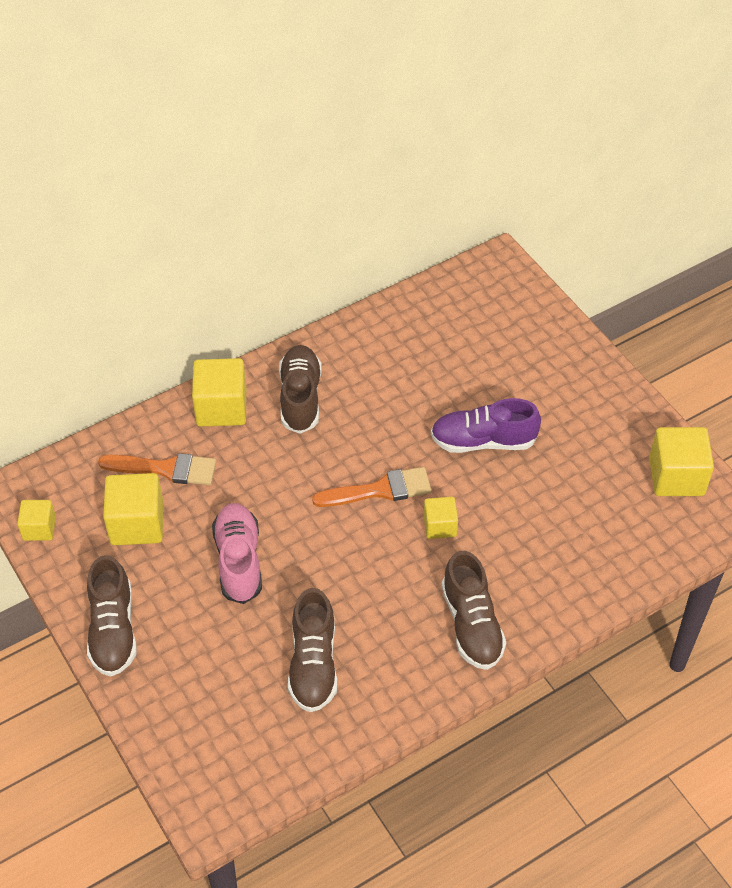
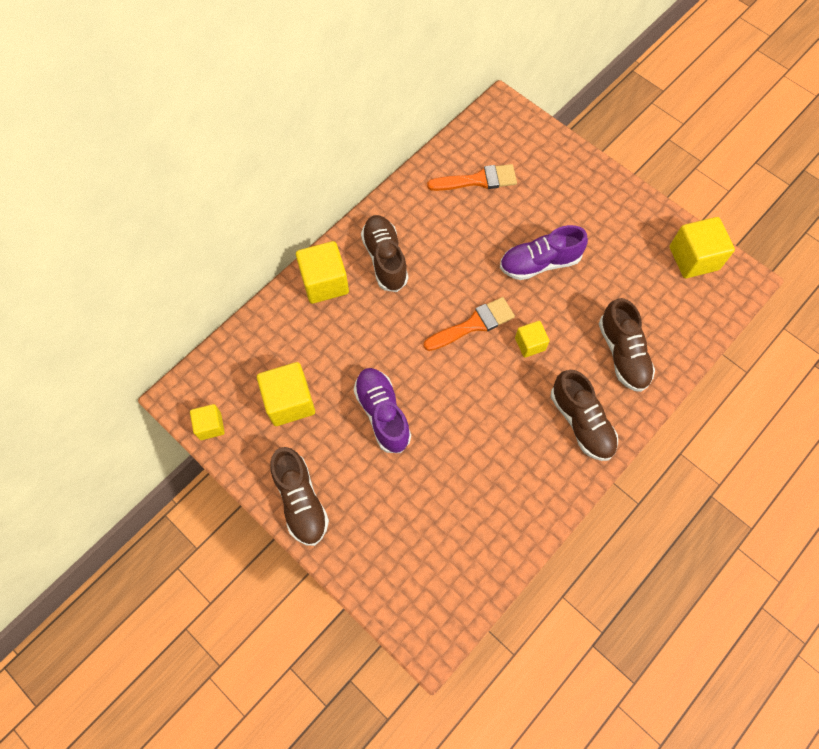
camera: 15 degrees left, 15 degrees up
orange brush [98,453,216,485] -> orange brush moved to [427,164,517,191]
pink shoe [212,503,262,604] -> purple shoe [354,368,411,453]
brown shoe [288,588,337,712] -> brown shoe moved to [599,298,655,392]

